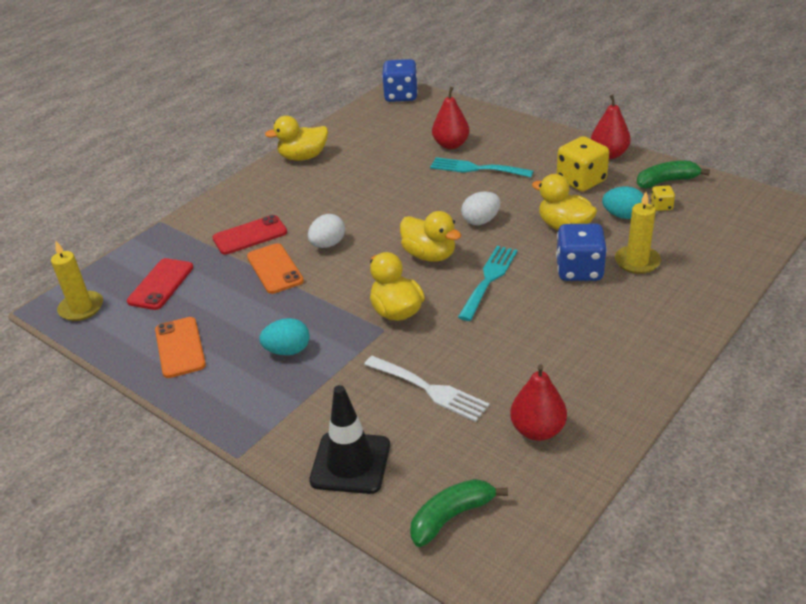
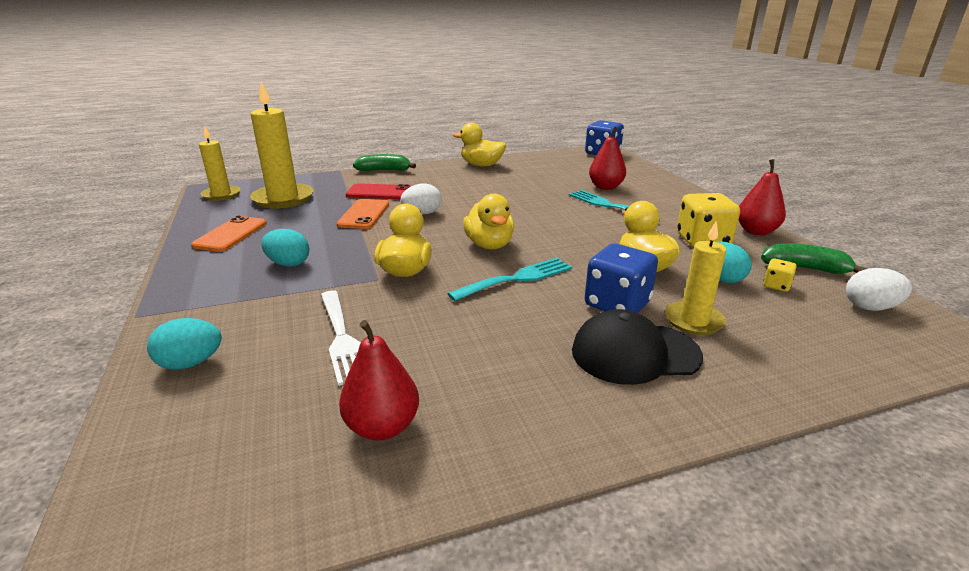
camera: 30 degrees right, 10 degrees down
red phone [127,258,194,310] -> yellow candle [250,81,313,209]
black traffic cone [309,385,390,494] -> turquoise egg [147,318,222,370]
green banana [410,479,508,547] -> green banana moved to [353,154,416,171]
white egg [461,191,501,225] -> white egg moved to [846,268,912,311]
none -> black cap [572,309,703,385]

